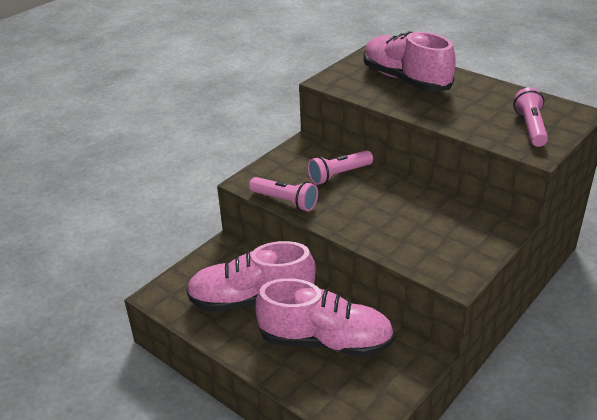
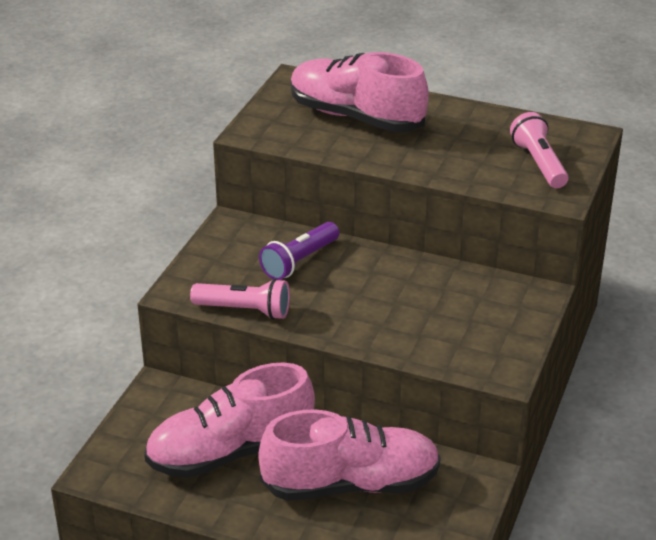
camera: 20 degrees left, 0 degrees up
pink flashlight [307,150,373,185] -> purple flashlight [259,222,339,280]

